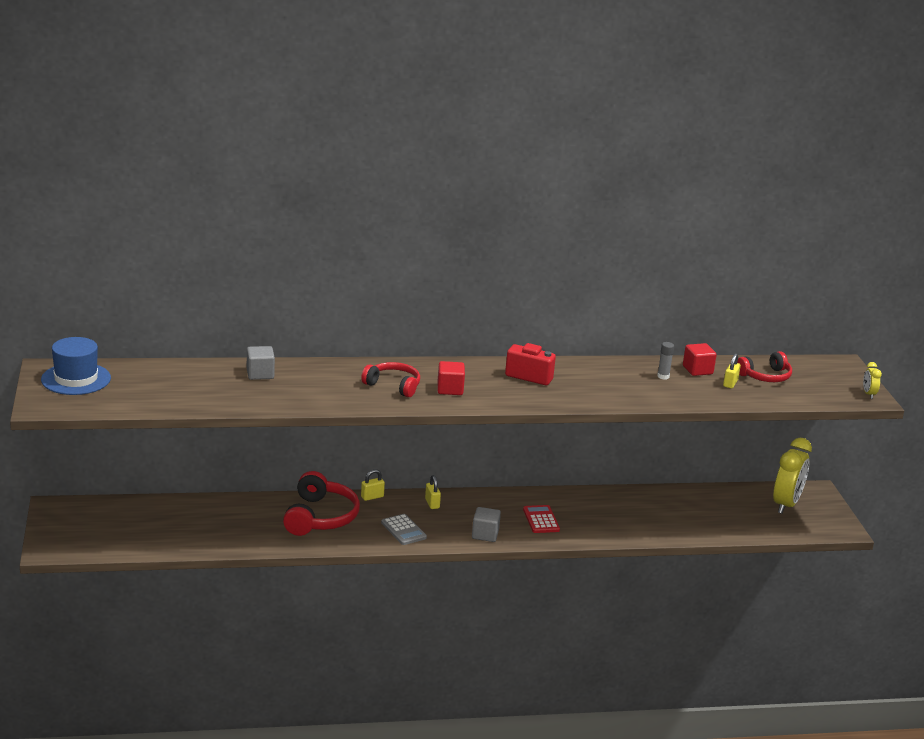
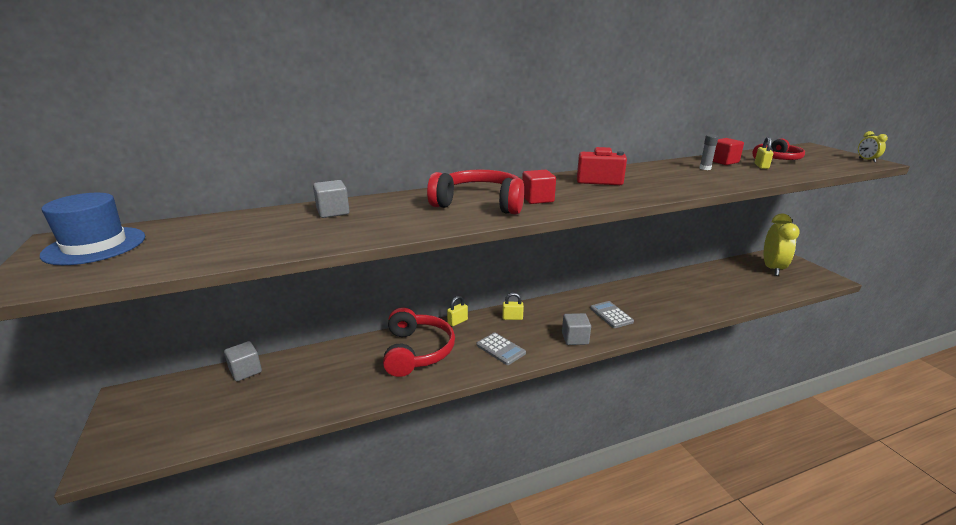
camera: 10 degrees left, 0 degrees up
red headphones [361,362,420,397] -> red headphones [427,169,524,215], size x1.55
yellow padlock [425,475,441,509] -> yellow padlock turned 60 degrees counterclockwise [502,293,524,320]
red calculator [523,505,560,533] -> grey calculator [590,301,634,328]
none -> grey cube [224,341,262,381]

